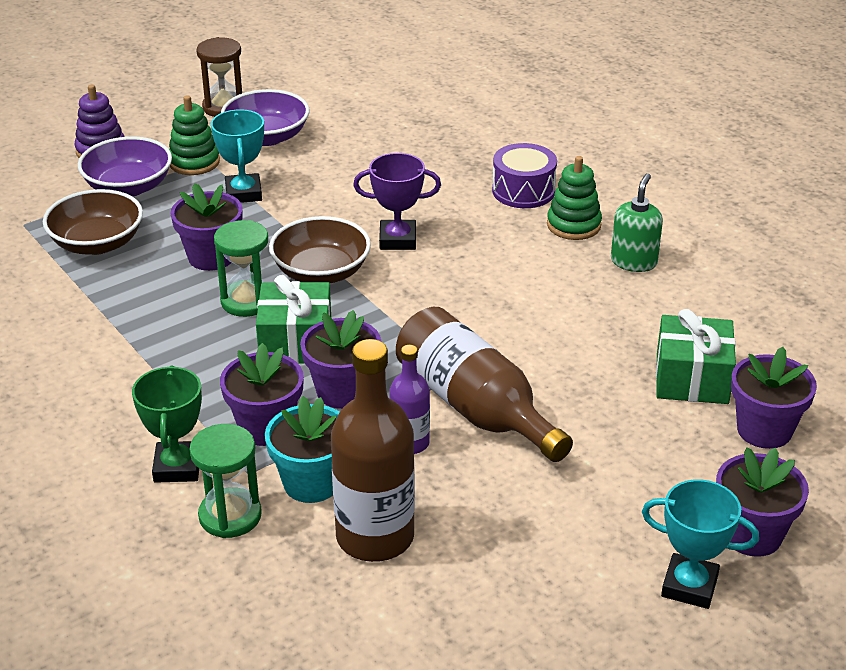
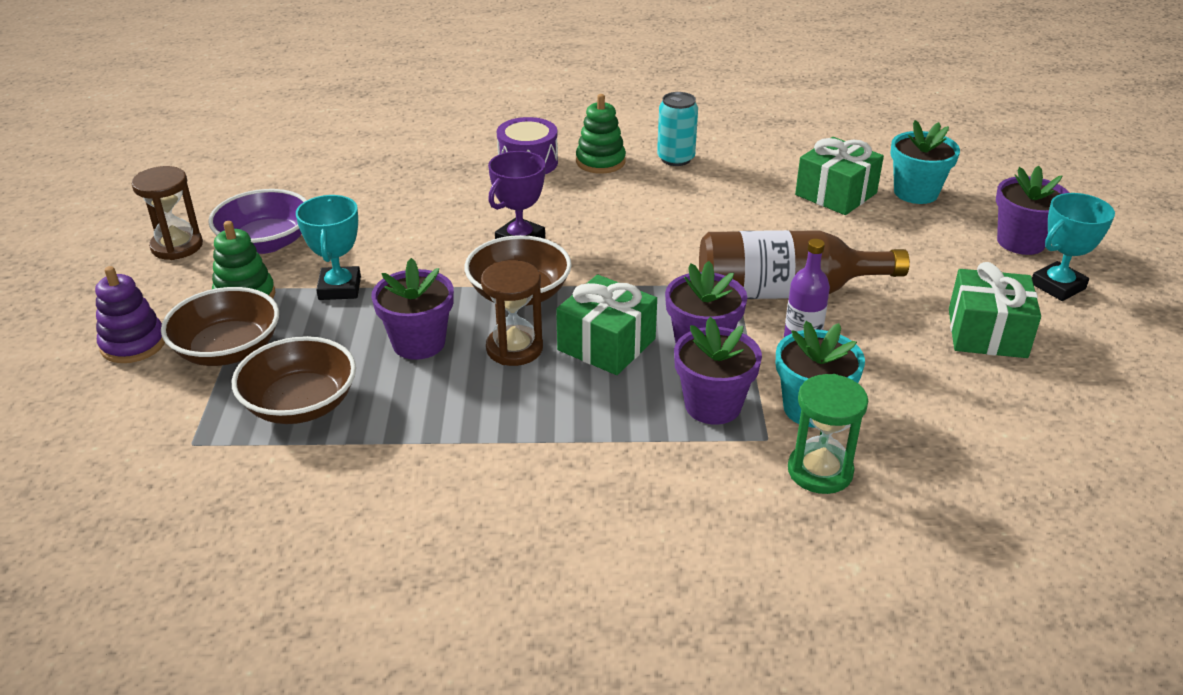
camera: 55 degrees left, 0 degrees up
purple bowl [78,136,172,197] -> brown bowl [161,287,279,366]
green trophy [132,365,202,483] -> none
turquoise trophy [211,109,264,203] -> turquoise trophy turned 60 degrees clockwise [296,195,361,300]
green hourglass [214,220,268,317] -> brown hourglass [481,260,543,366]
brown bottle [331,339,415,562] -> none
green soap dispenser [611,173,663,272] -> turquoise can [657,92,698,166]
purple flower pot [731,347,817,449] -> turquoise flower pot [890,120,960,204]
none -> green gift [949,262,1041,358]

